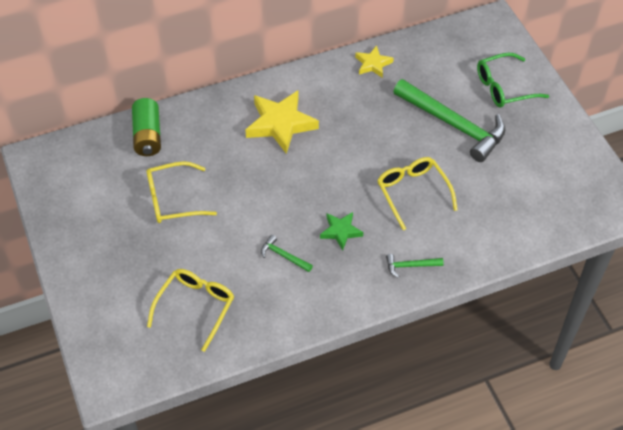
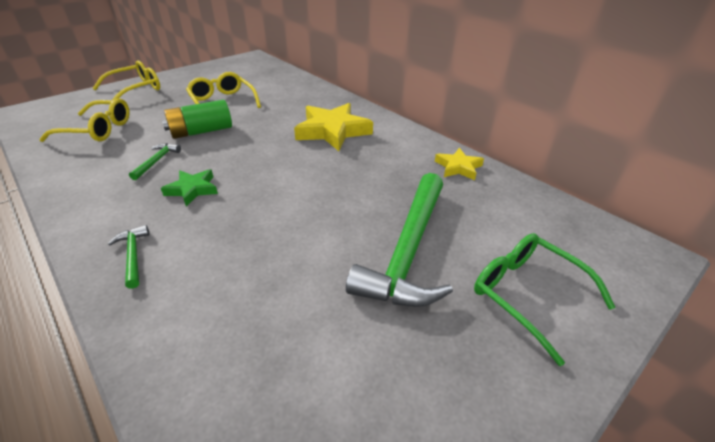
camera: 70 degrees right, 15 degrees down
green battery [132,98,161,156] -> green battery moved to [162,100,232,139]
yellow glasses [377,157,458,230] -> yellow glasses moved to [92,60,160,101]

